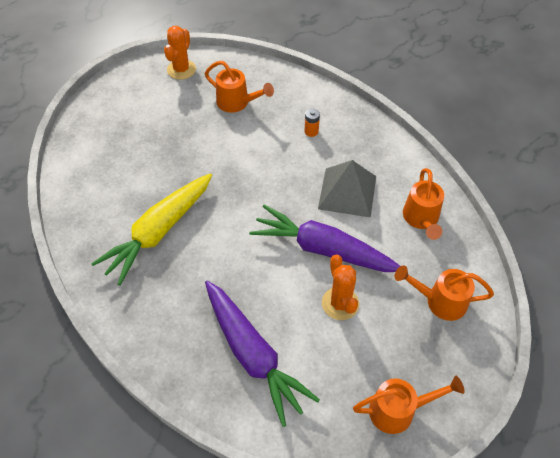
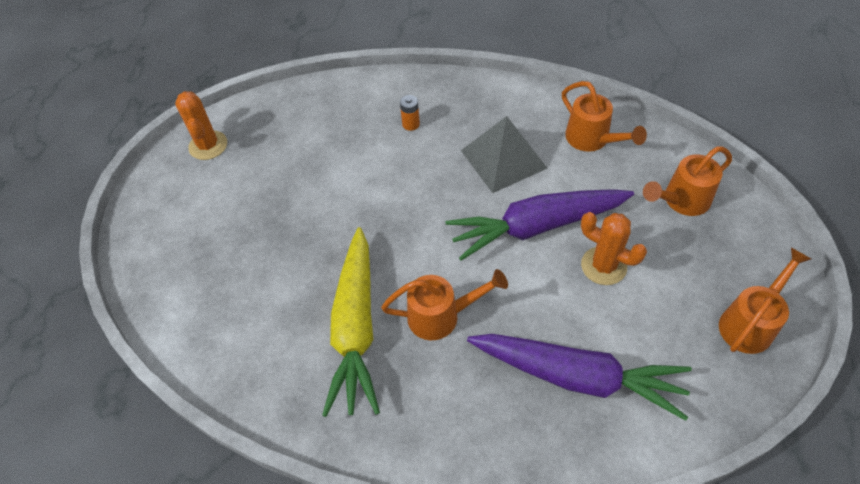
camera: 35 degrees left, 0 degrees up
orange watering can [205,61,274,113] -> orange watering can moved to [381,269,508,340]

